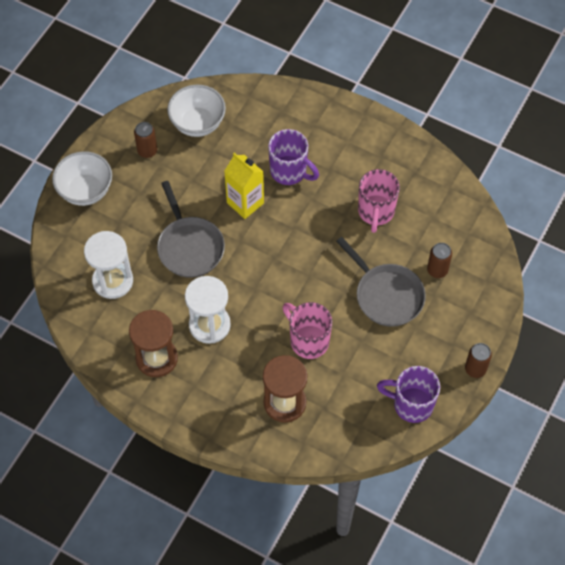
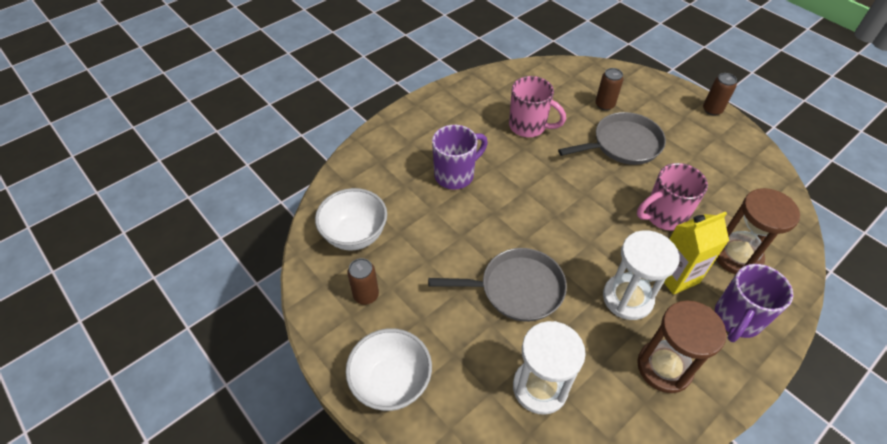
camera: 70 degrees left, 10 degrees down
yellow carton [224,152,264,219] -> yellow carton moved to [664,212,729,295]
purple mug [377,366,440,423] -> purple mug moved to [715,264,793,342]

